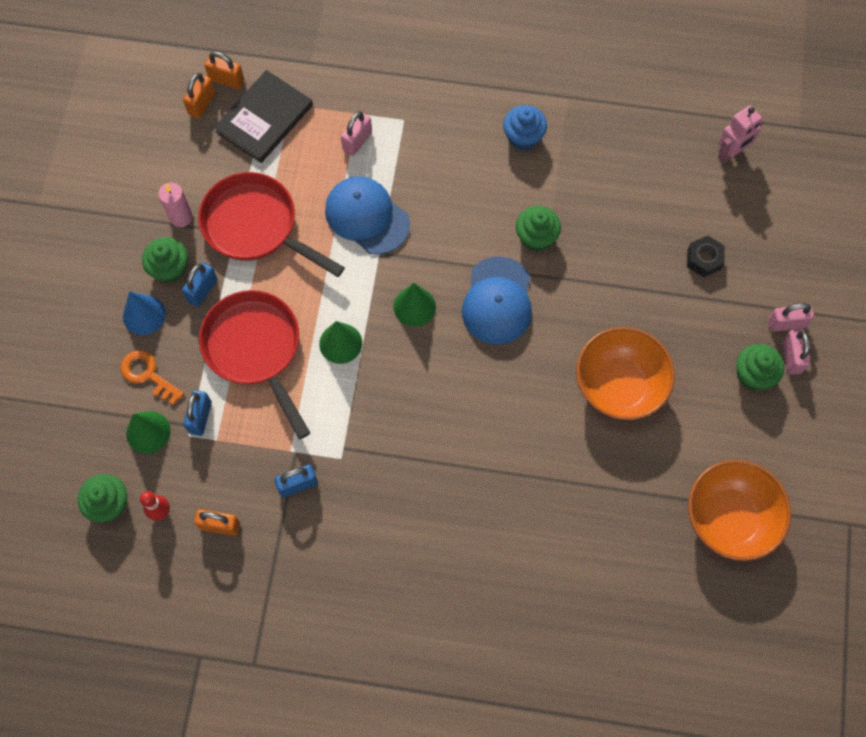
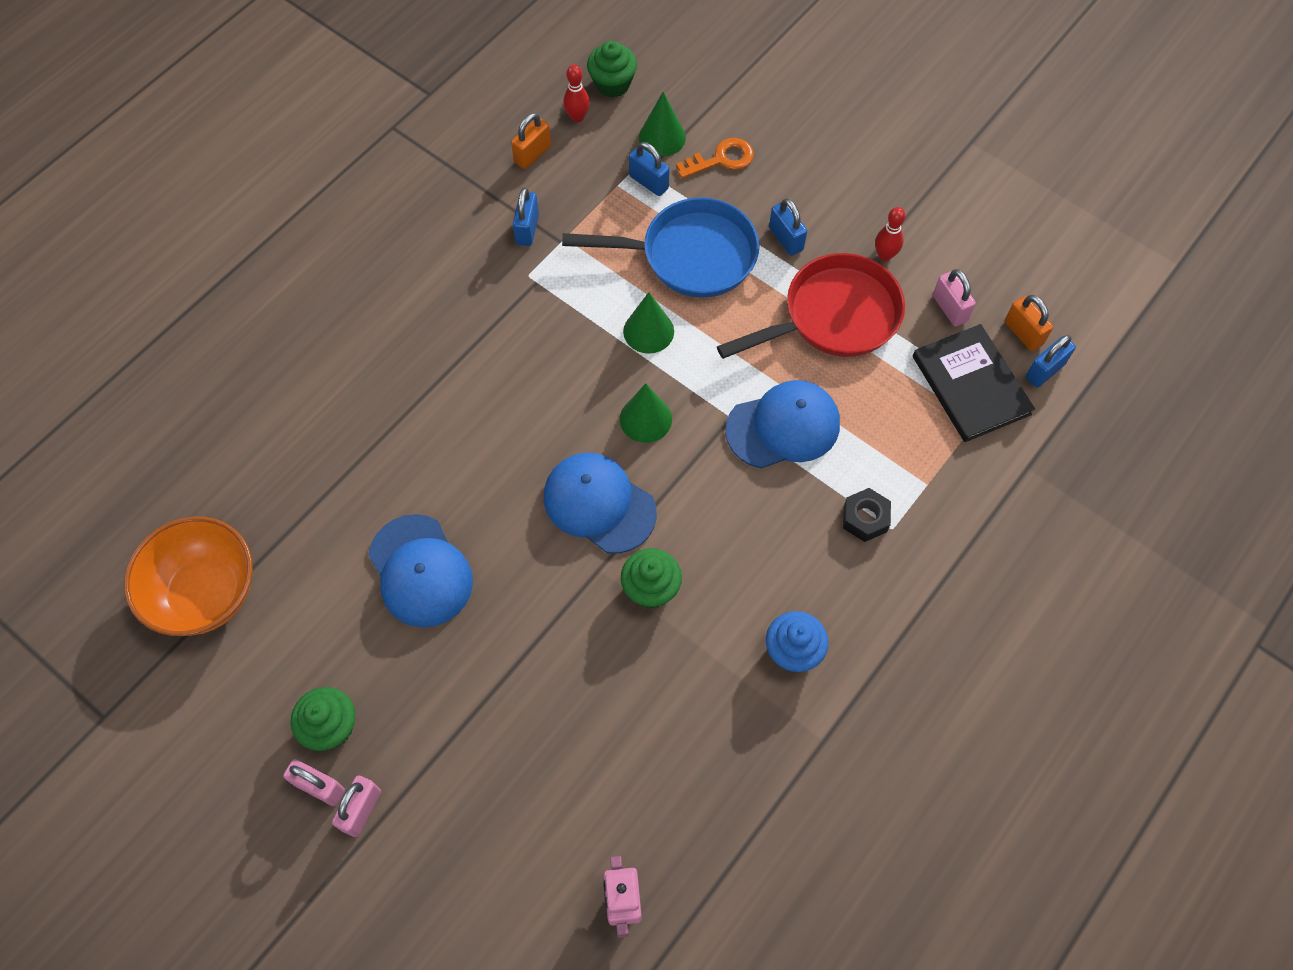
camera: 120 degrees right, 5 degrees down
blue cone [123,291,166,335] -> none
green cupcake [142,237,188,283] -> none
pink candle [158,182,193,227] -> red bowling pin [875,207,906,261]
red pan [199,290,310,439] -> blue pan [562,197,759,298]
orange padlock [205,51,244,89] -> blue padlock [1026,335,1076,387]
pink padlock [341,111,372,156] -> pink padlock moved to [933,269,976,327]
orange bowl [576,327,675,420] -> blue cap [368,514,473,628]
black nut [687,236,725,277] -> black nut moved to [843,488,891,542]

